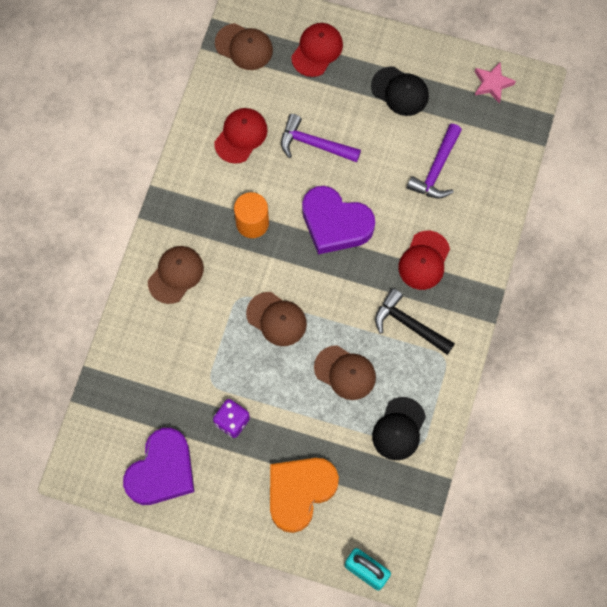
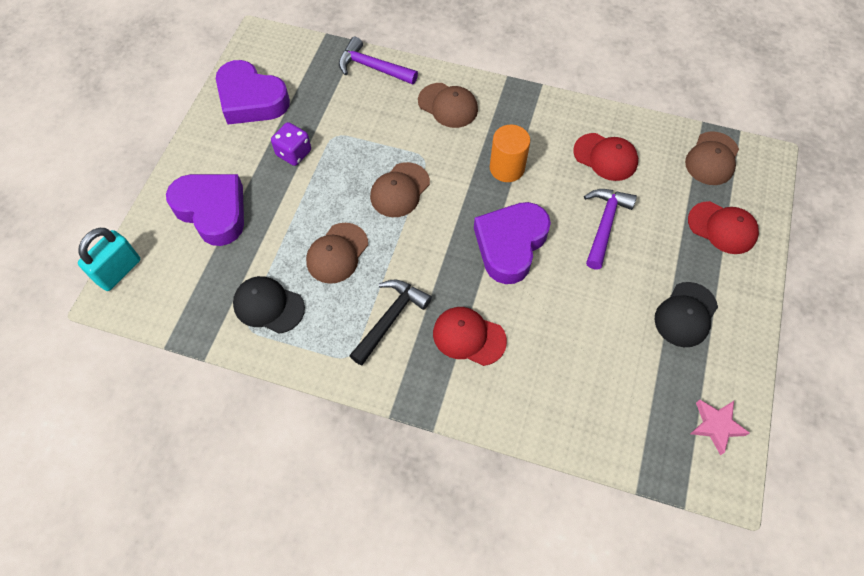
camera: 90 degrees right, 10 degrees down
orange heart [270,458,339,533] -> purple heart [166,174,244,246]
purple hammer [407,124,462,198] -> purple hammer moved to [339,37,418,85]

